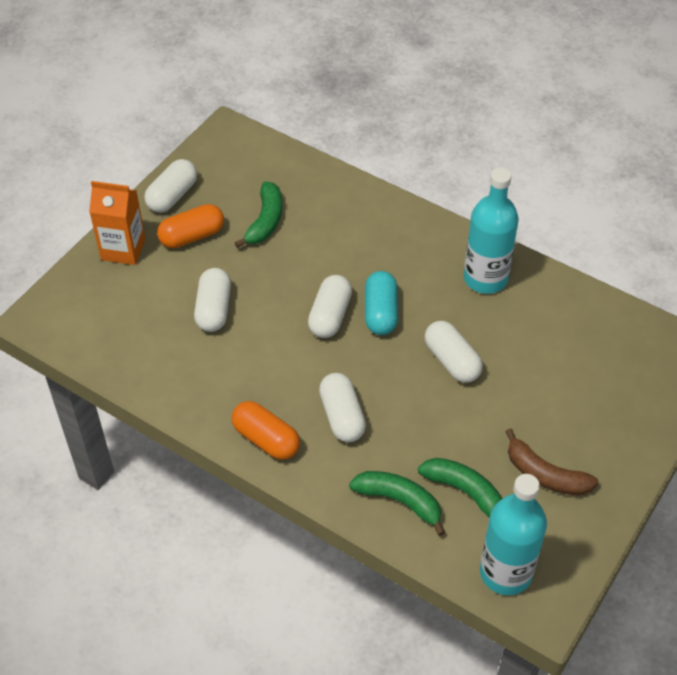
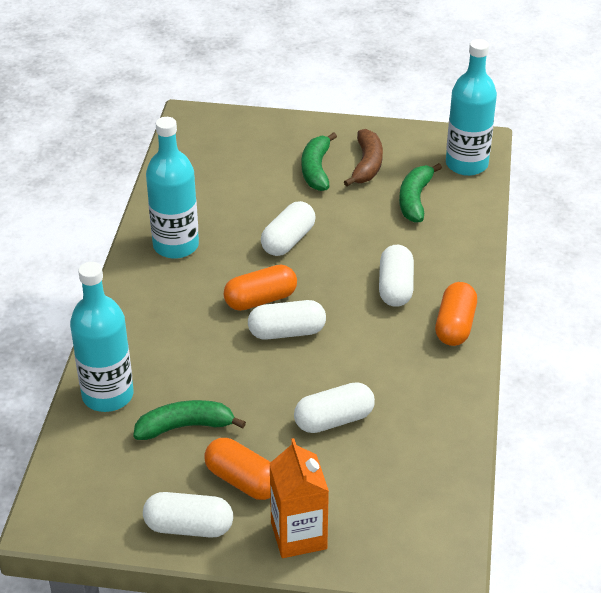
camera: 115 degrees left, 10 degrees down
white capsule [319,373,366,442] -> white capsule turned 45 degrees counterclockwise [379,245,414,307]
green banana [349,471,445,536] -> green banana moved to [302,132,337,191]
turquoise capsule [365,271,398,335] -> orange capsule [224,265,297,311]
none -> turquoise bottle [70,262,134,412]

